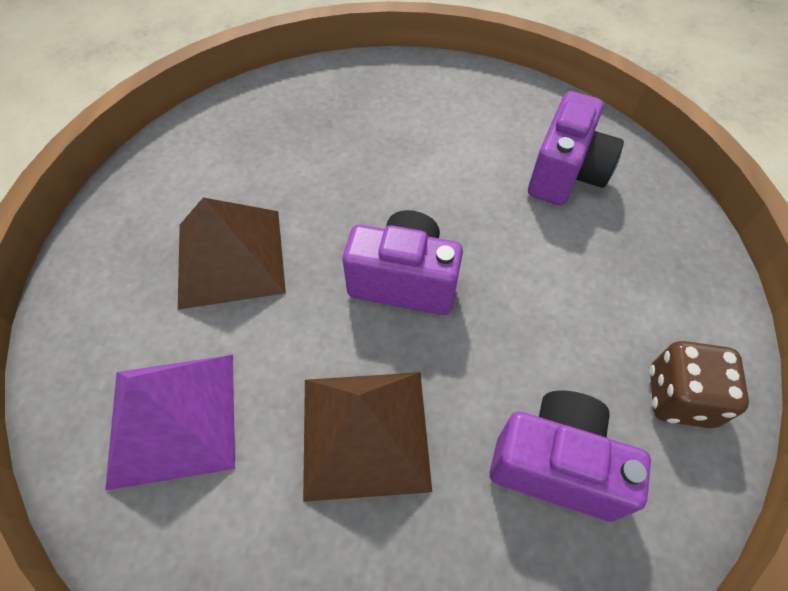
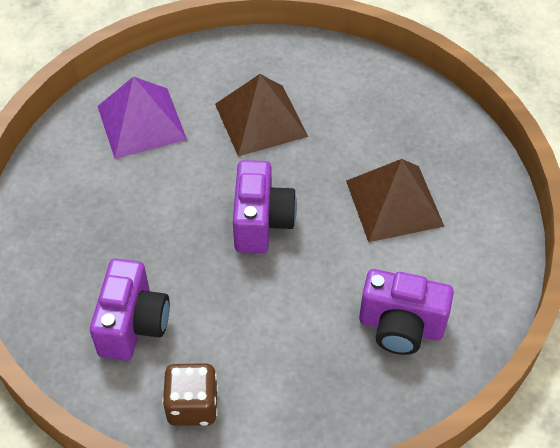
camera: 80 degrees right, 5 degrees down
brown pyramid [303,372,432,502] -> brown pyramid moved to [346,159,445,242]

